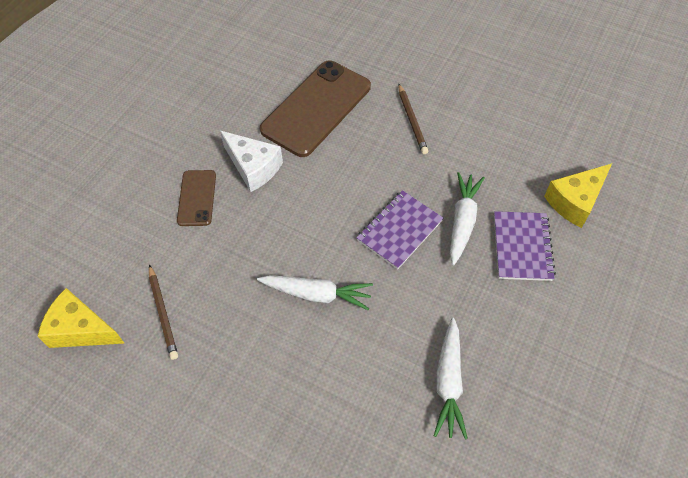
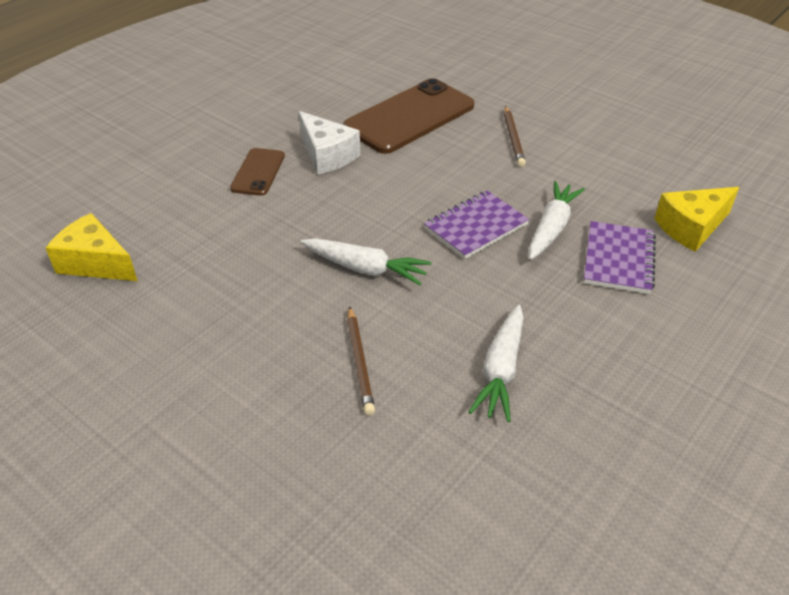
camera: 10 degrees right, 15 degrees down
brown pencil [149,264,178,360] -> brown pencil moved to [347,306,375,415]

